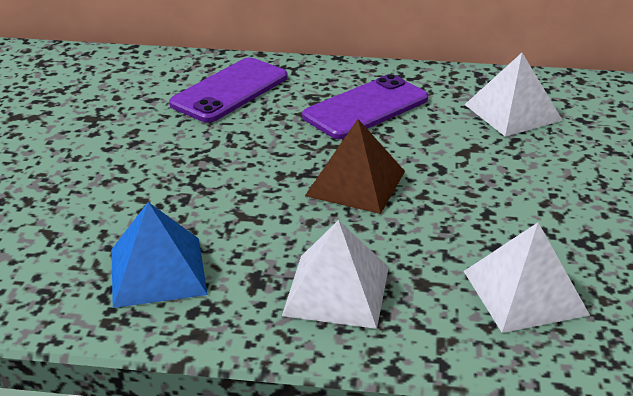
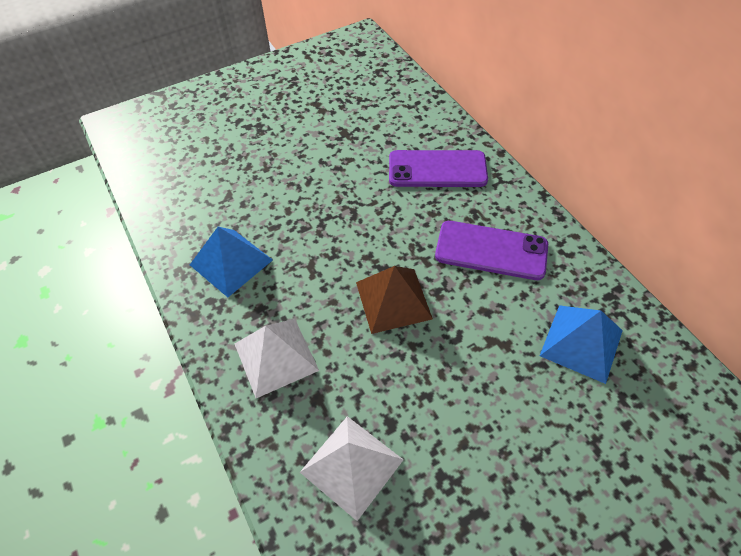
camera: 55 degrees right, 20 degrees up
white pyramid [464,53,563,137] -> blue pyramid [540,305,623,384]

